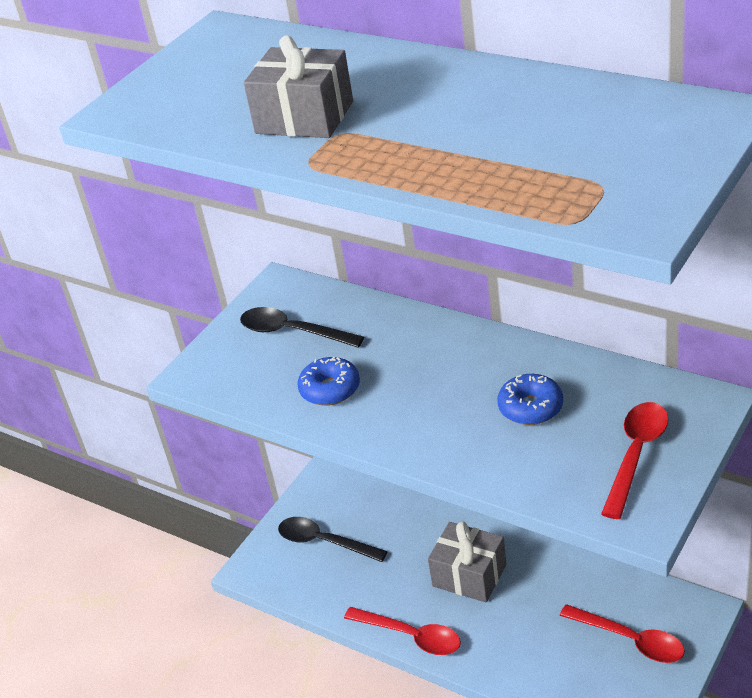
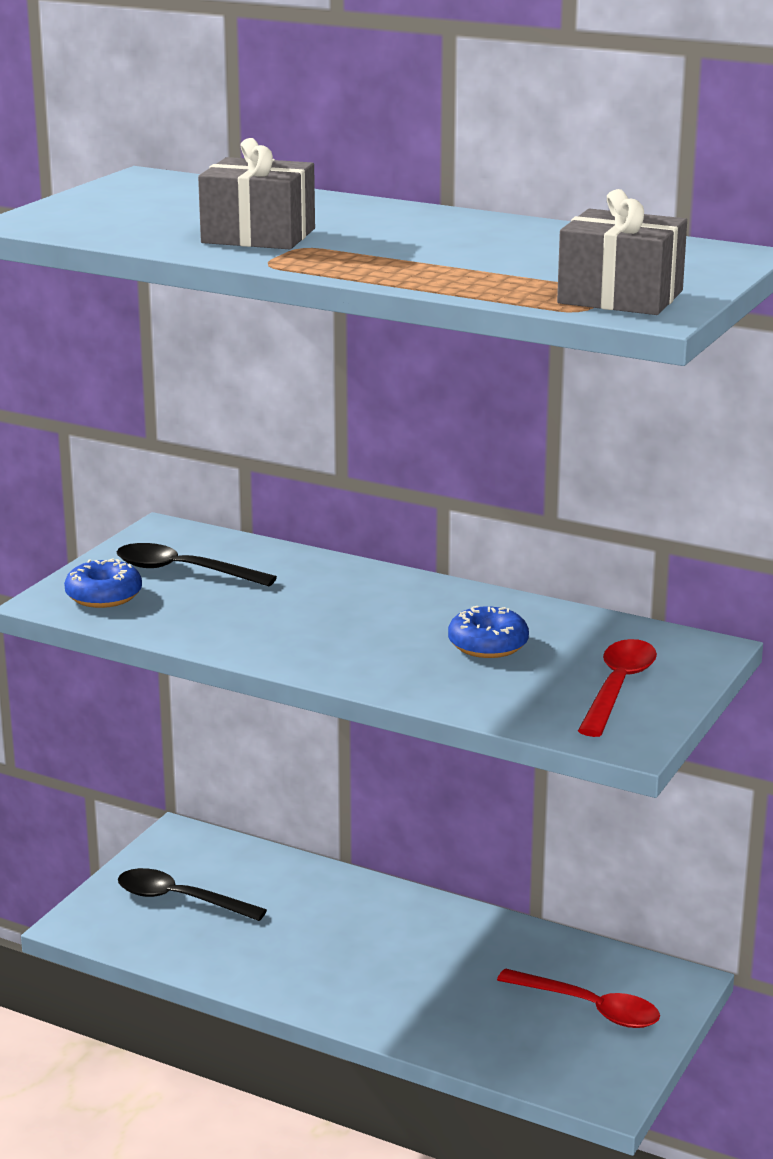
camera: 10 degrees left, 15 degrees down
blue donut [297,357,360,406] -> blue donut moved to [64,558,142,608]
red spoon [344,607,461,655] -> none
grey gift [428,521,506,603] -> grey gift moved to [557,189,687,315]

